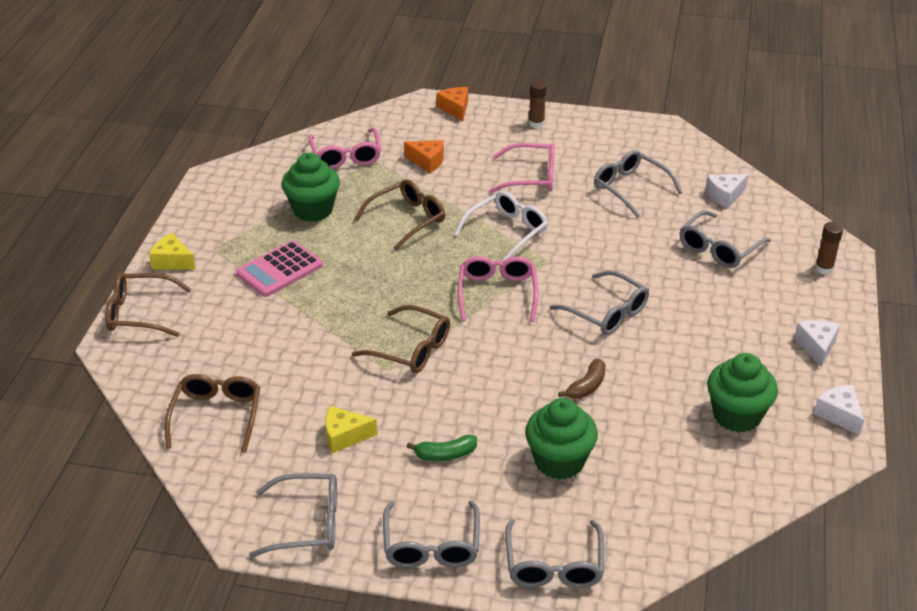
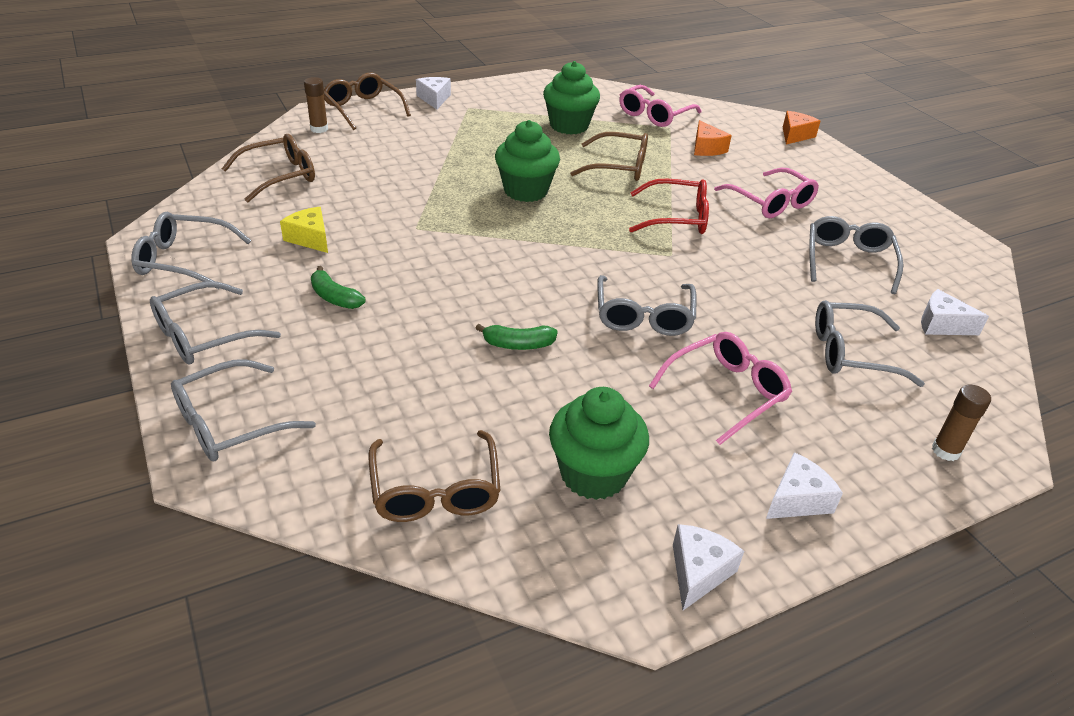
camera: 50 degrees right, 0 degrees up
yellow cheese [149,233,196,270] -> white cheese [416,77,451,110]
pink calculator [236,240,323,297] -> none
grey glasses [249,473,337,557] -> grey glasses turned 135 degrees clockwise [131,212,251,289]
brown glasses [352,305,450,373] -> brown glasses moved to [368,430,501,522]
white glasses [454,191,548,262] -> red glasses [629,179,709,234]
pink glasses [458,256,539,322] -> pink glasses moved to [649,332,792,445]
green cupcake [525,398,598,480] -> green cupcake moved to [495,120,560,202]
brown glue stick [529,80,547,128] -> brown glue stick moved to [304,77,328,133]
brown banana [558,359,606,399] -> green banana [475,324,558,350]

